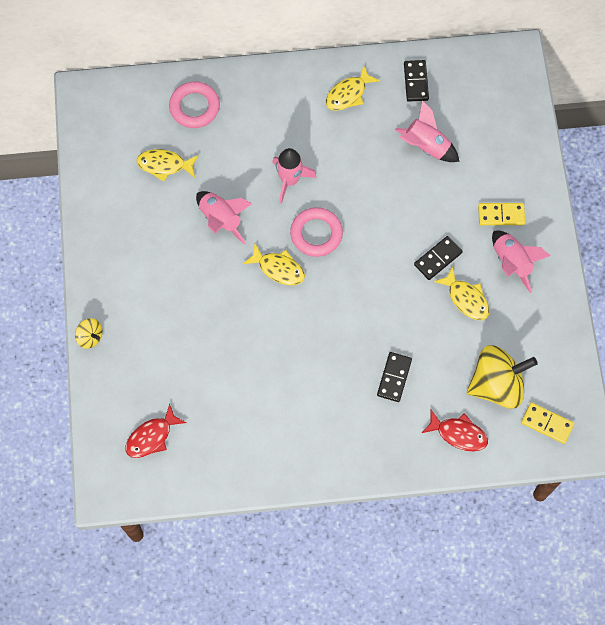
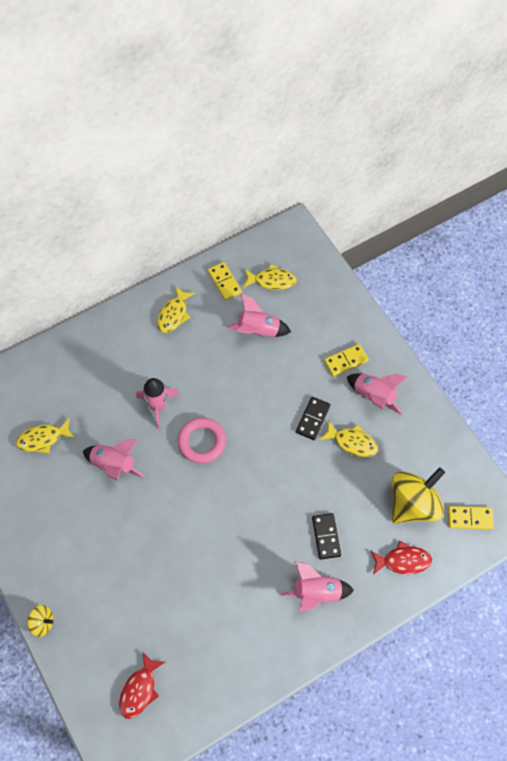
camera: 25 degrees left, 5 degrees down
pink ring [169,82,220,128] -> none
yellow fish [243,244,305,285] -> yellow fish moved to [243,264,297,290]
black domino [404,60,429,102] -> yellow domino [208,262,242,301]
none -> pink rocket [281,561,354,611]

